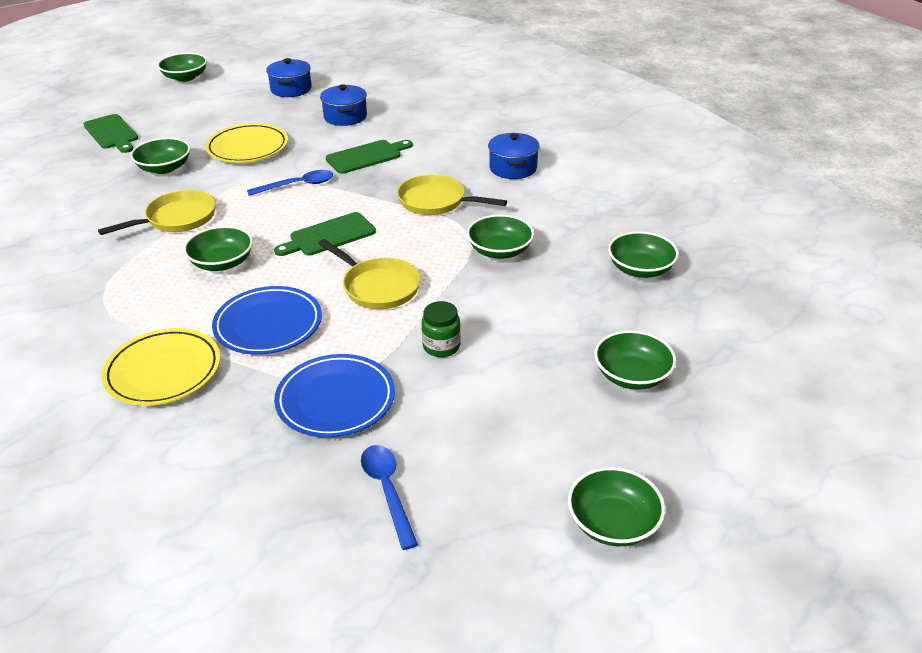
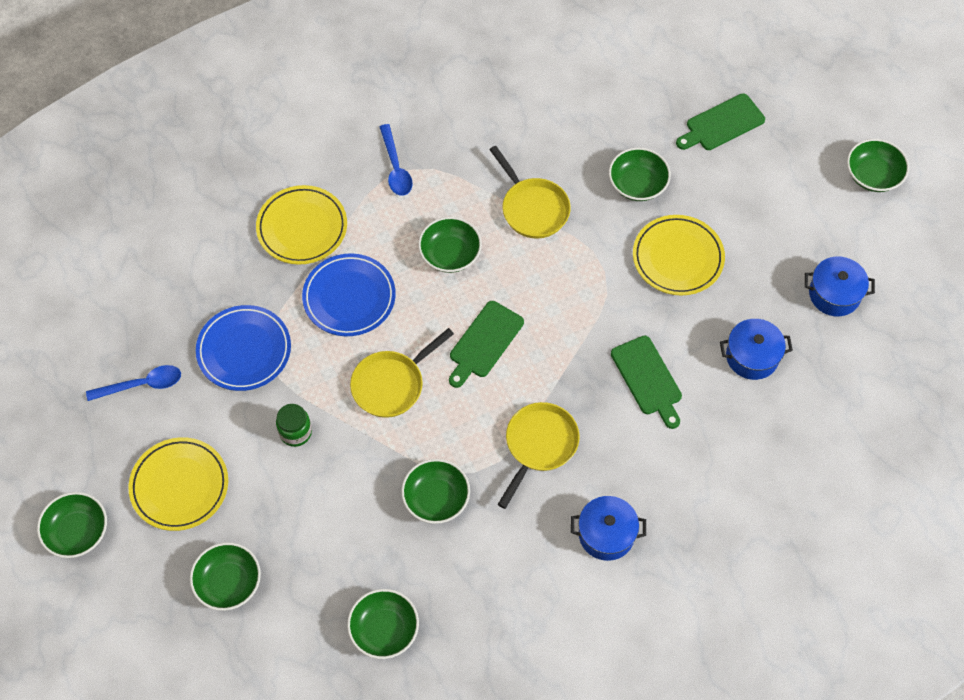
camera: 95 degrees right, 25 degrees up
blue spoon [247,170,333,196] -> blue spoon moved to [380,124,413,196]
green cutting board [274,212,376,256] -> green cutting board turned 120 degrees counterclockwise [449,301,524,388]
none -> yellow plate [128,437,228,531]

